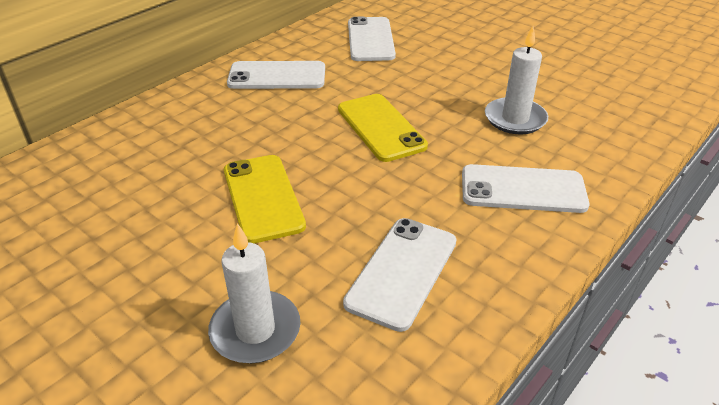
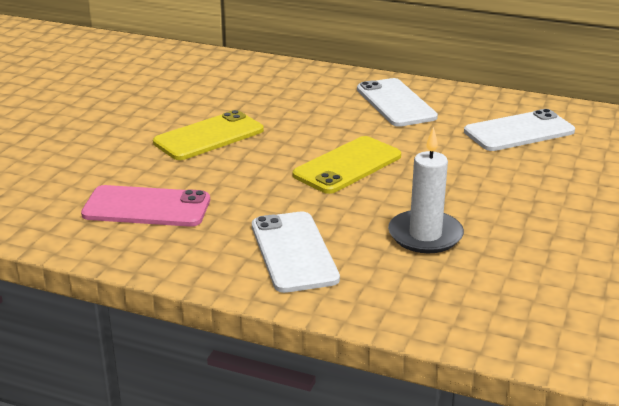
camera: 70 degrees right, 10 degrees down
white candle [208,223,301,363] -> none
white phone [343,218,457,332] -> pink phone [81,185,210,227]

